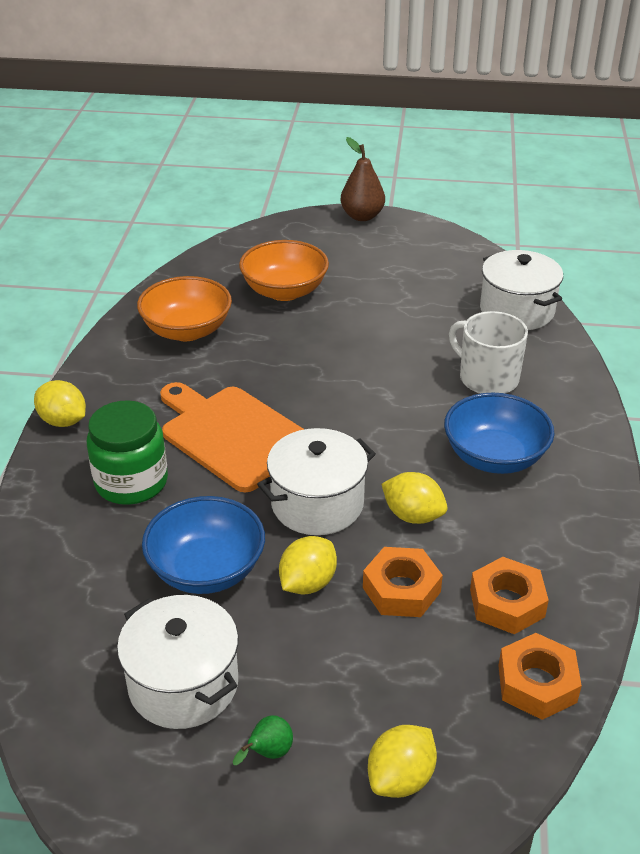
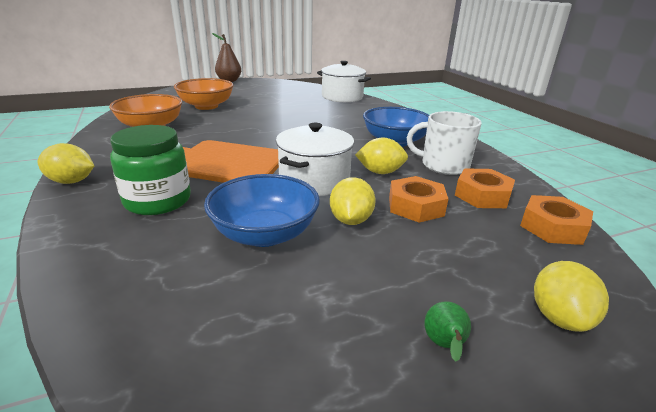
camera: 30 degrees left, 10 degrees down
white pot [117,595,238,729] -> none
white mug [449,311,528,394] -> white mug moved to [407,111,482,175]

